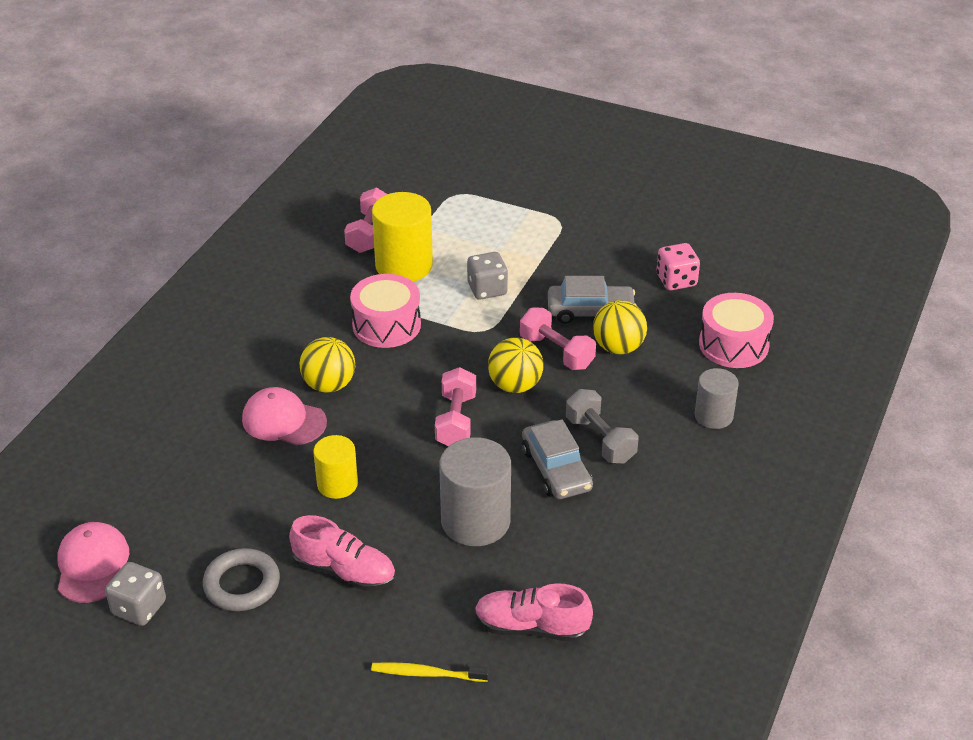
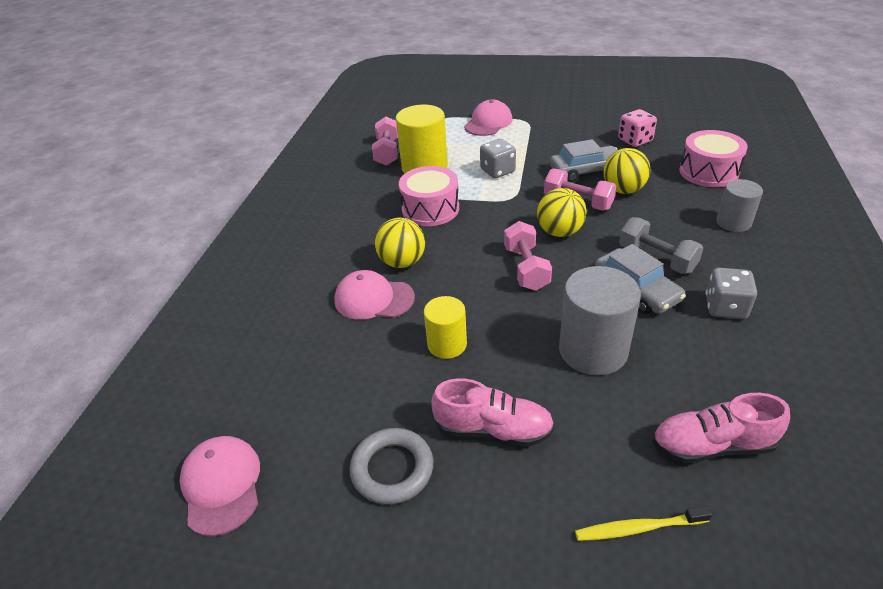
camera: 10 degrees left, 0 degrees up
grey dice [105,562,166,626] -> grey dice moved to [706,268,757,319]
none -> pink cap [464,100,513,136]

